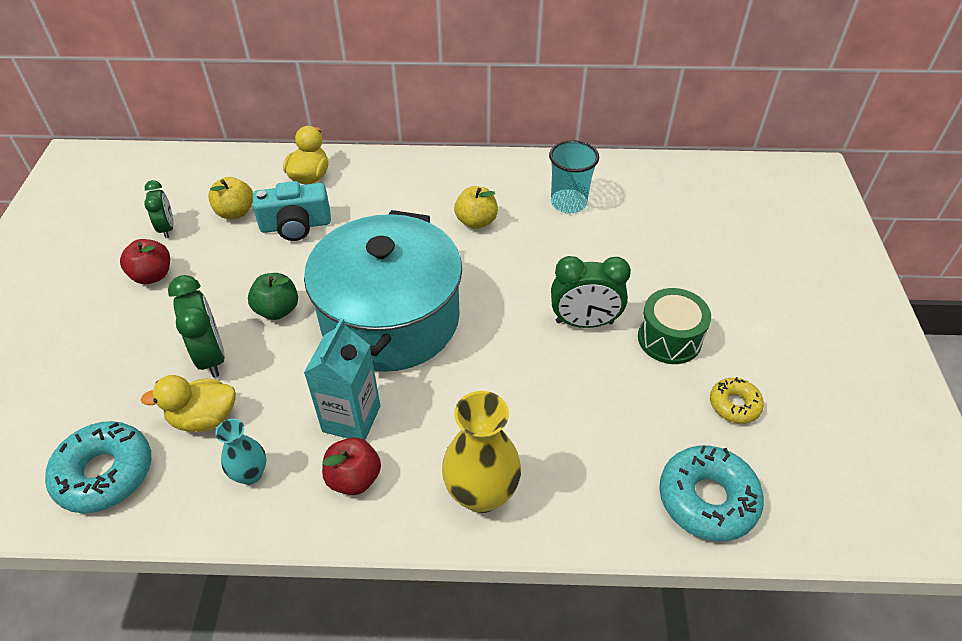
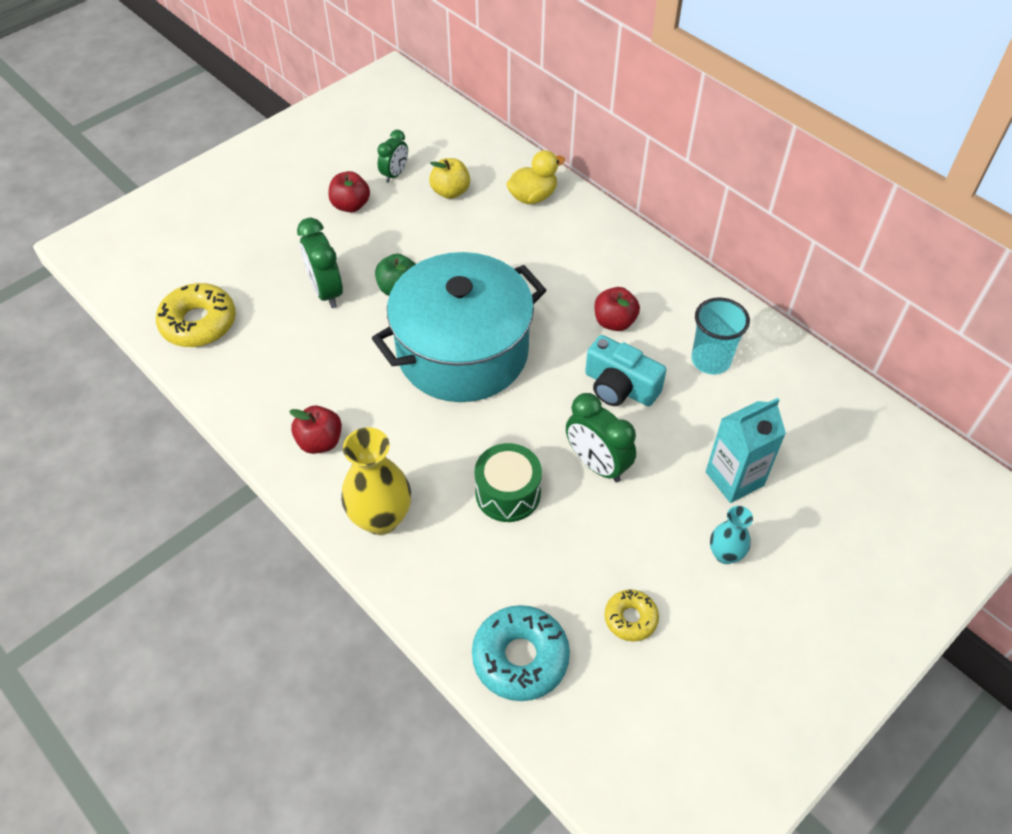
camera: 45 degrees right, 5 degrees up
turquoise donut [45,421,151,513] -> yellow donut [156,283,236,347]
yellow duck [141,375,236,432] -> none
green clock [168,275,225,377] -> green clock turned 135 degrees clockwise [297,218,343,308]
turquoise vase [215,419,266,485] -> turquoise vase moved to [710,506,753,564]
turquoise camera [253,181,331,241] -> turquoise camera moved to [585,335,666,406]
turquoise carton [304,318,380,440] -> turquoise carton moved to [706,398,786,503]
yellow apple [454,186,498,229] -> red apple [594,287,640,331]
green drum [638,288,711,364] -> green drum moved to [475,443,542,522]

